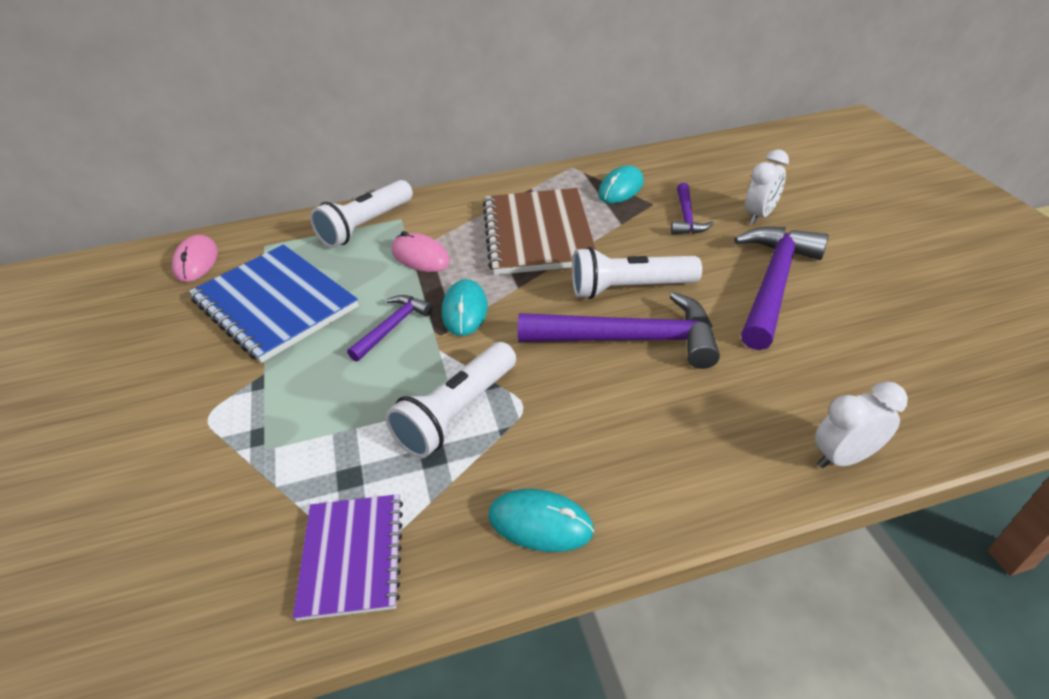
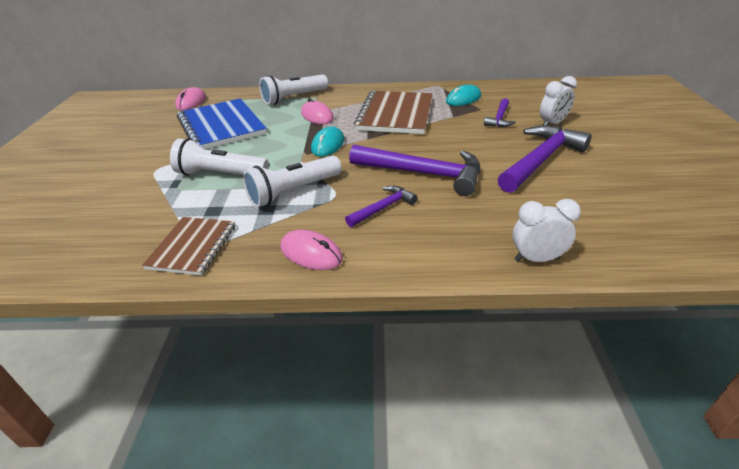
camera: 15 degrees right, 5 degrees down
purple notebook [293,494,403,621] -> brown notebook [142,217,235,276]
purple hammer [347,295,433,362] -> purple hammer moved to [345,186,418,227]
turquoise mouse [488,489,594,552] -> pink mouse [280,230,343,270]
white flashlight [572,247,702,299] -> white flashlight moved to [170,138,269,176]

